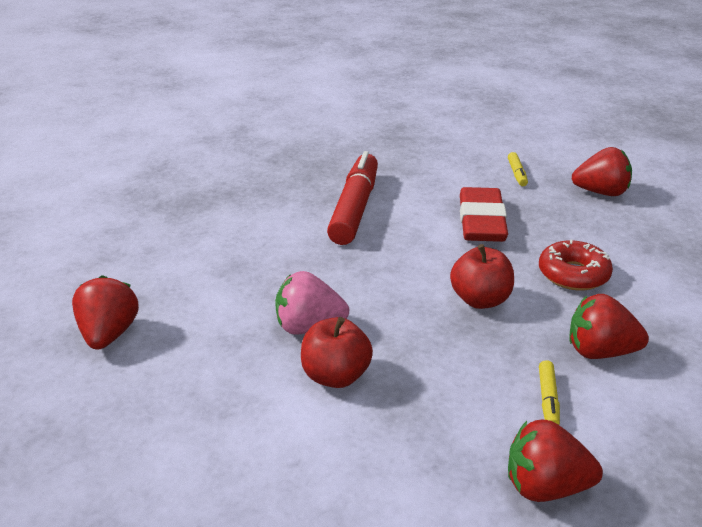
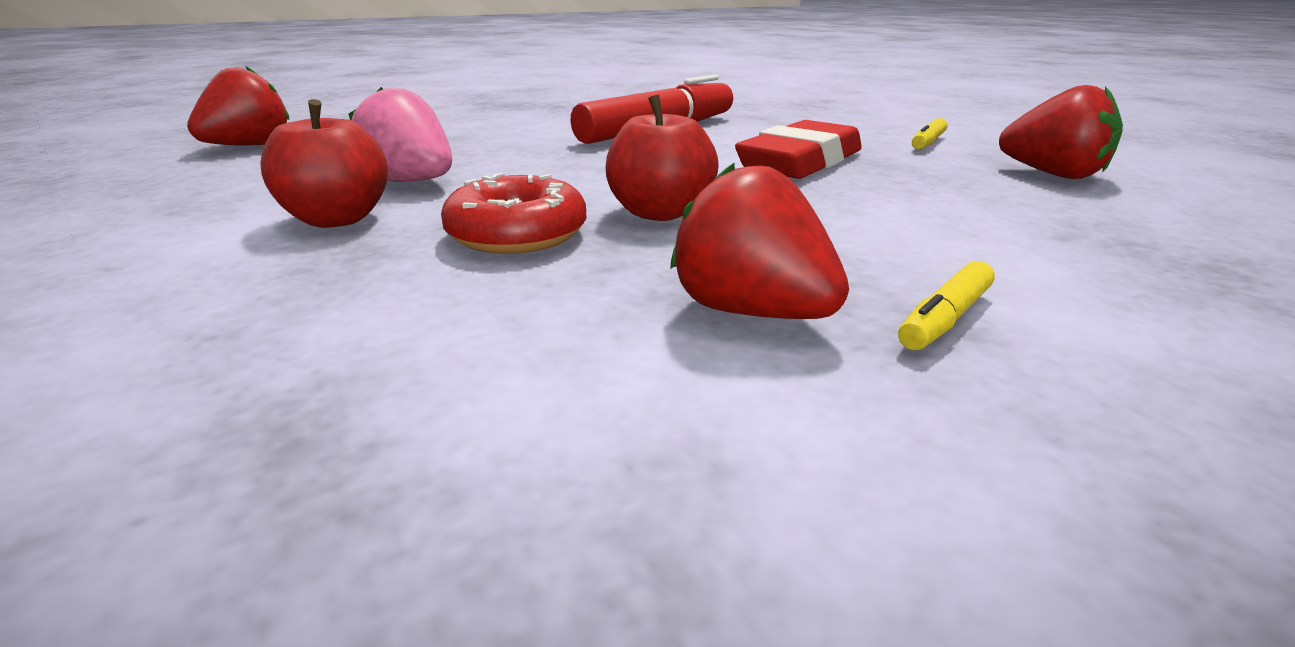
camera: 35 degrees right, 5 degrees down
red strawberry [508,420,603,502] -> none
red donut [539,239,613,291] -> red donut moved to [441,173,587,254]
yellow marker [539,360,560,425] -> yellow marker moved to [898,261,995,350]

